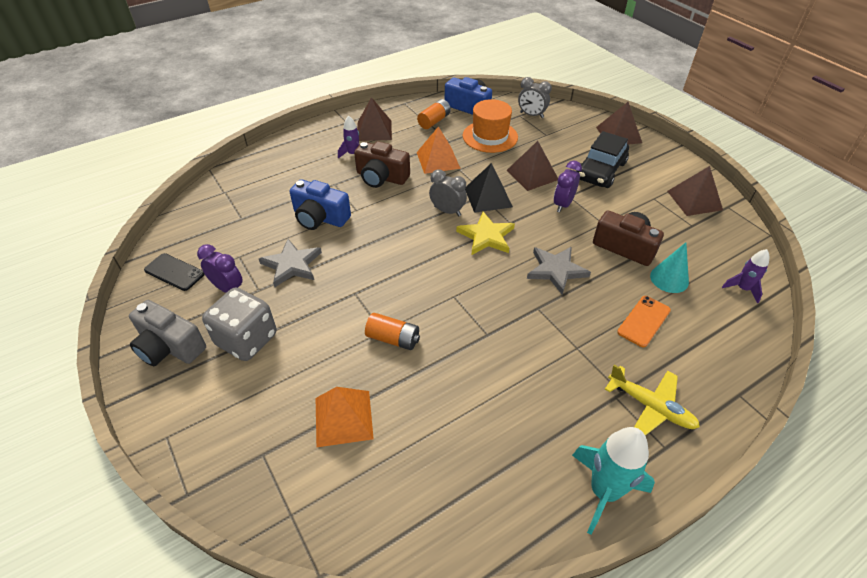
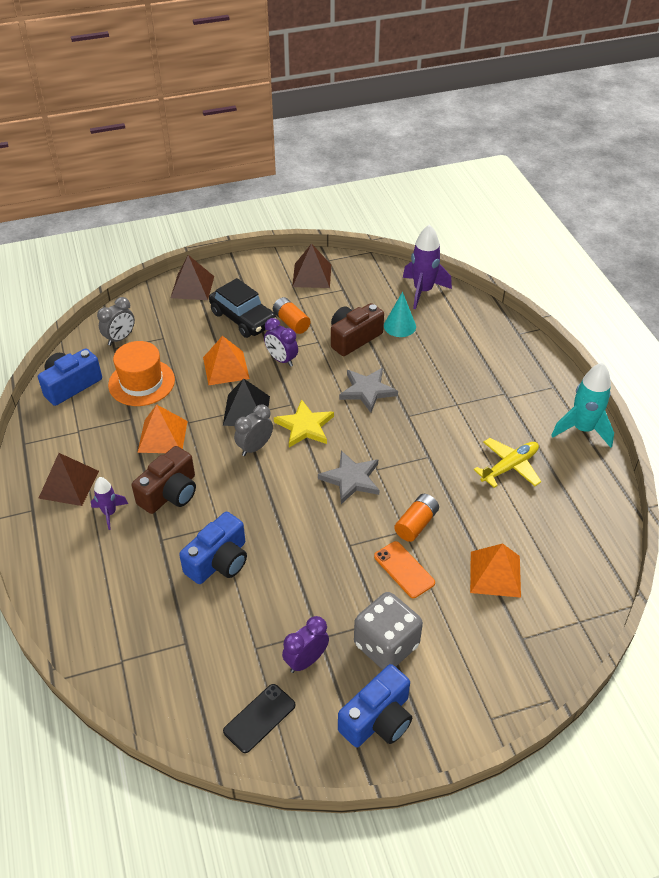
camera: 75 degrees left, 0 degrees up
grey camera [129,300,206,366] -> blue camera [338,664,412,747]
grey star [259,239,322,287] -> grey star moved to [318,451,380,504]
orange battery [417,99,451,129] -> orange battery moved to [273,297,311,334]
brown pyramid [507,141,558,191] -> orange pyramid [203,336,250,385]
yellow plane [605,365,700,436] -> yellow plane moved to [474,438,542,488]
orange phone [617,296,671,347] -> orange phone moved to [374,541,435,598]
purple rocket [722,249,769,303] -> purple rocket [403,224,452,309], size x1.75

